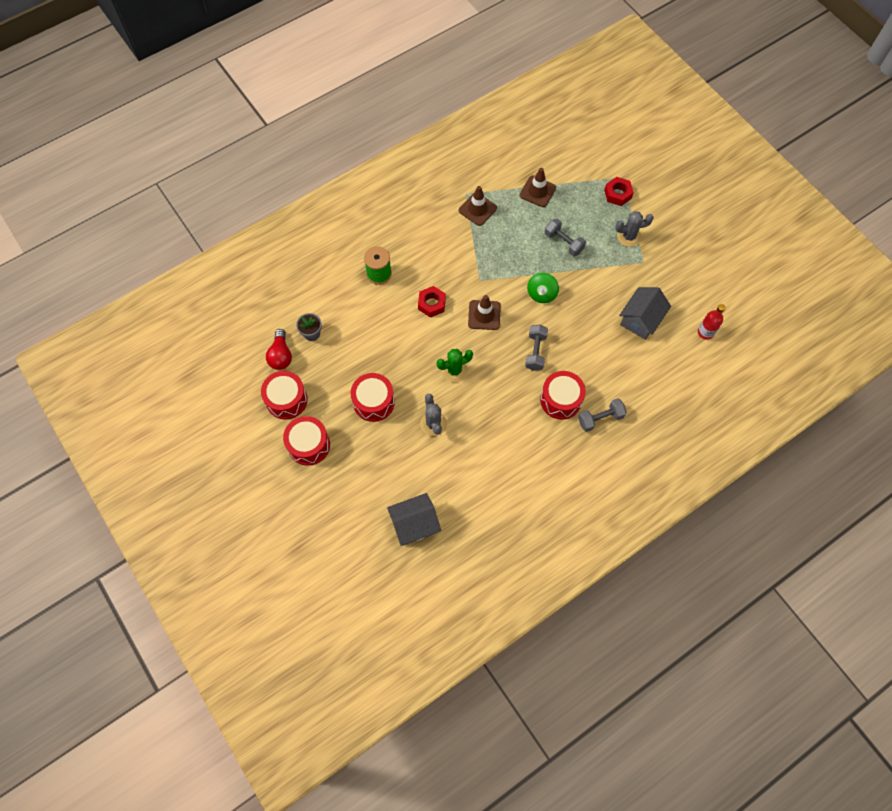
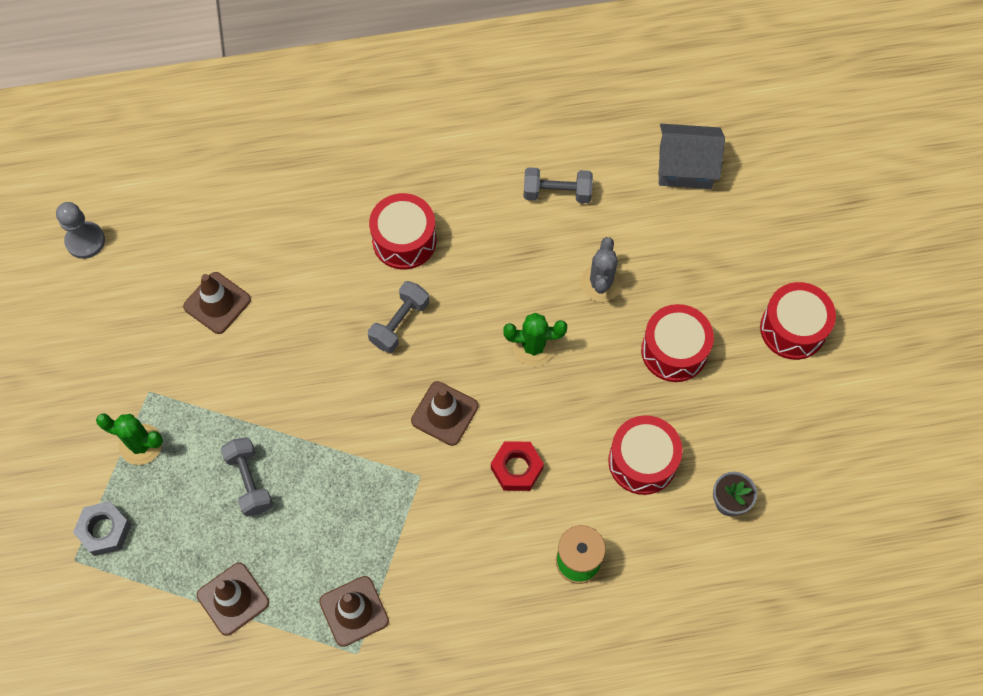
camera: 155 degrees left, 0 degrees up
red drum [261,371,308,419] -> red drum moved to [608,415,682,495]
red light bulb [266,329,292,370] -> none
green spinning top [527,273,559,303] -> none
grey dumbbell [578,398,627,432] -> grey dumbbell moved to [523,167,593,203]
red nut [604,177,634,206] -> grey nut [73,501,131,556]
grey cactus [615,211,654,247] -> green cactus [96,414,163,465]
grey house [619,287,671,340] -> brown traffic cone [183,272,251,334]
red bottle [698,304,725,340] -> none
none -> grey pawn [56,202,105,259]

